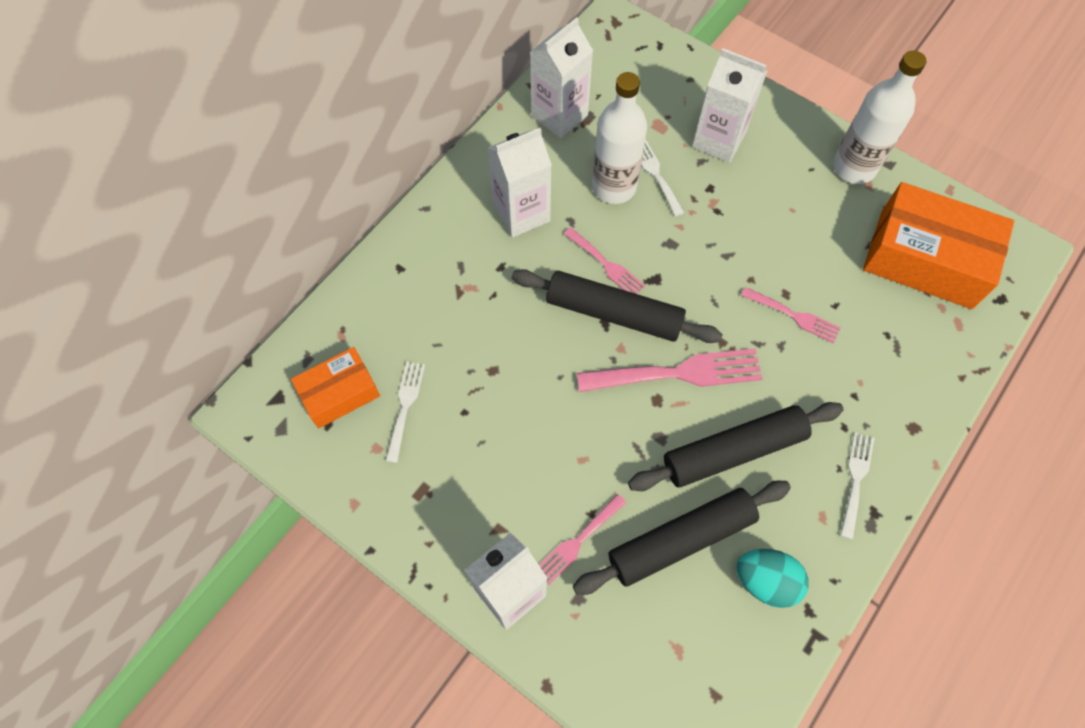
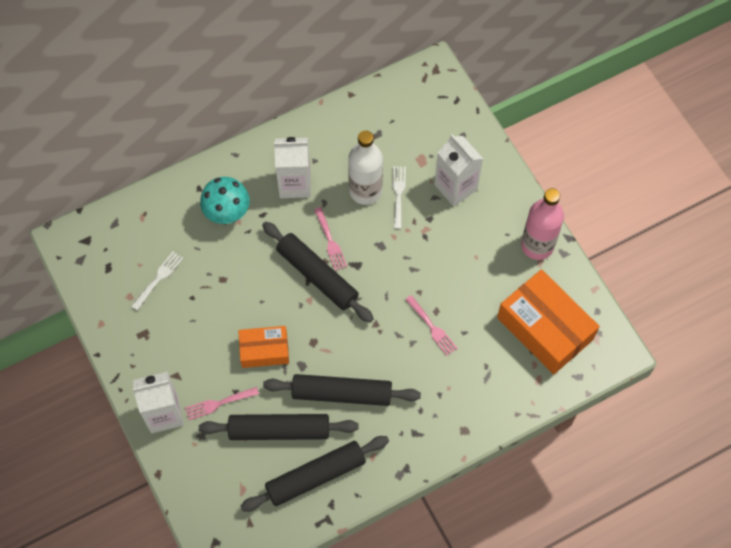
camera: 25 degrees right, 0 degrees up
orange box [291,347,380,428] -> orange box moved to [238,326,289,368]
white carton [530,17,593,138] -> none
pink fork [577,348,763,392] -> none
turquoise egg [736,549,809,608] -> black rolling pin [241,436,389,512]
white bottle [833,50,926,184] -> pink bottle [521,188,564,260]
white fork [840,432,875,539] -> none
none -> turquoise mushroom [200,177,250,224]

